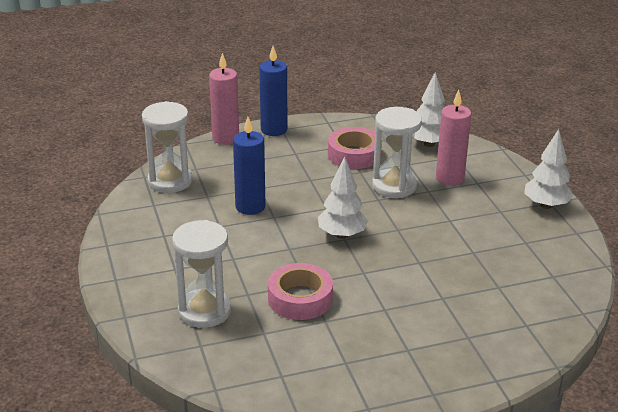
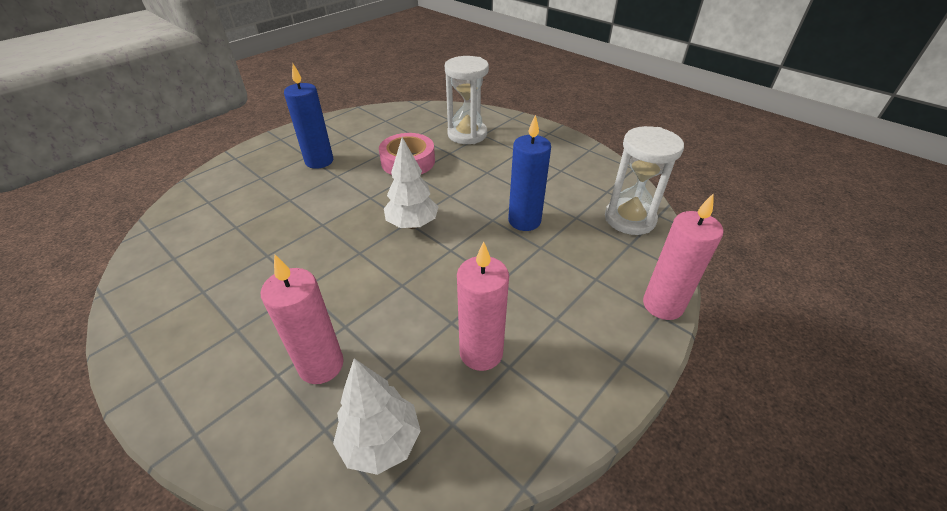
camera: 150 degrees right, 10 degrees up
blue candle [259,46,287,136] -> blue candle moved to [284,64,333,169]
pink tape [328,127,382,169] -> pink candle [457,241,509,371]
white hourglass [372,107,422,198] -> none
white tree [524,129,574,209] -> none

